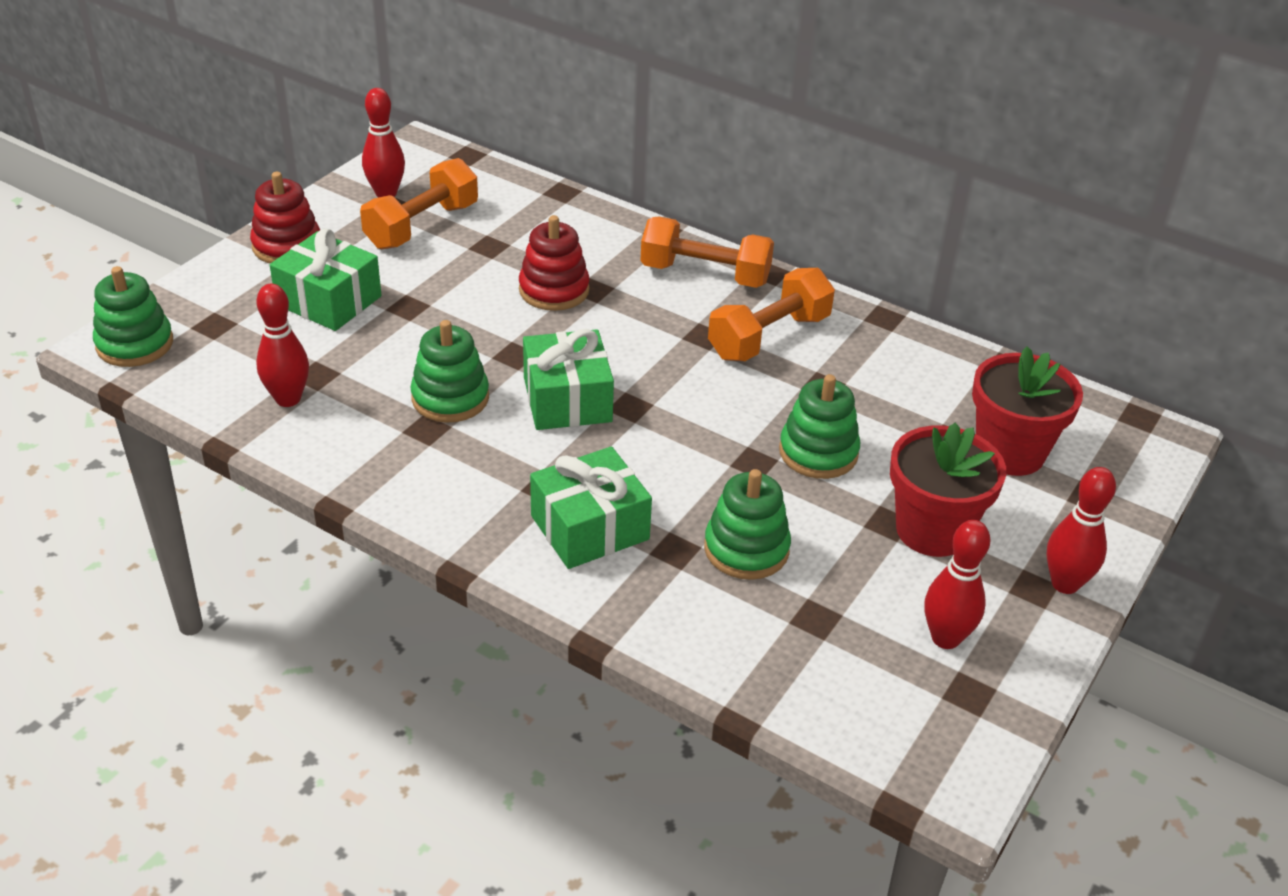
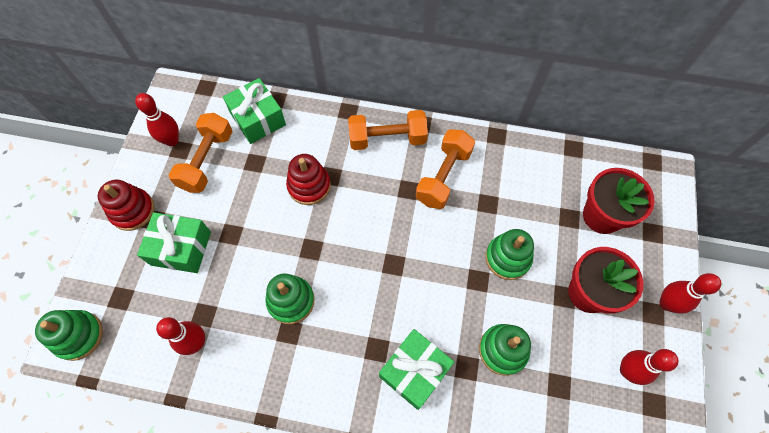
camera: 20 degrees left, 25 degrees up
green gift [523,329,614,430] -> green gift moved to [223,78,286,144]

